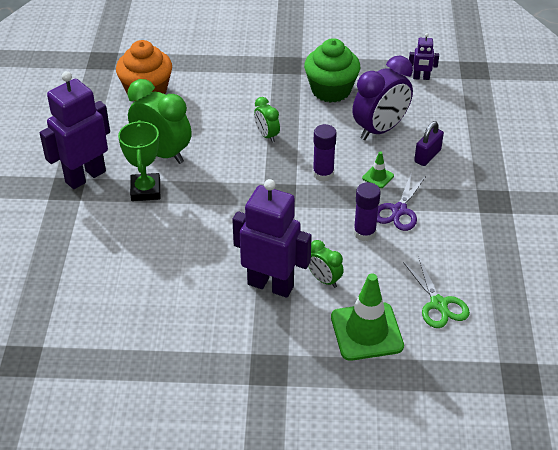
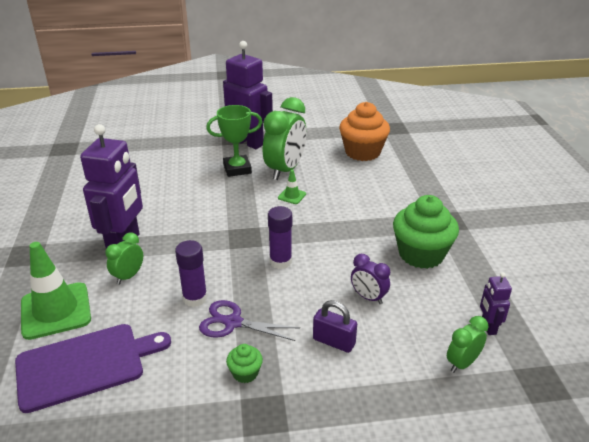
camera: 80 degrees right, 10 degrees down
green clock [254,97,280,143] -> green clock moved to [447,316,488,373]
purple clock [352,56,413,140] -> purple clock [351,254,390,304], size x0.51
green traffic cone [362,151,394,188] -> green traffic cone moved to [278,170,306,204]
green scissors [403,256,470,328] -> purple cutting board [15,324,171,413]
none -> green cupcake [226,344,263,383]

